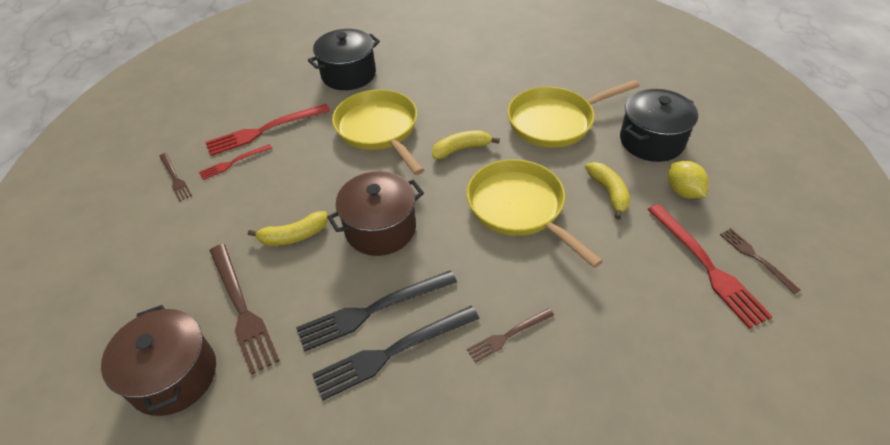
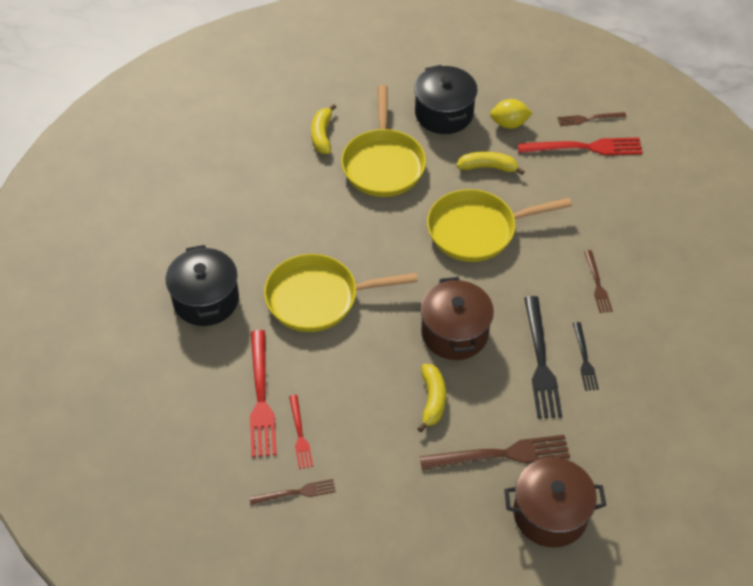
camera: 70 degrees left, 5 degrees up
black fork [312,306,480,401] -> black fork [573,322,599,391], size x0.56
yellow banana [432,131,500,159] -> yellow banana moved to [311,104,336,154]

